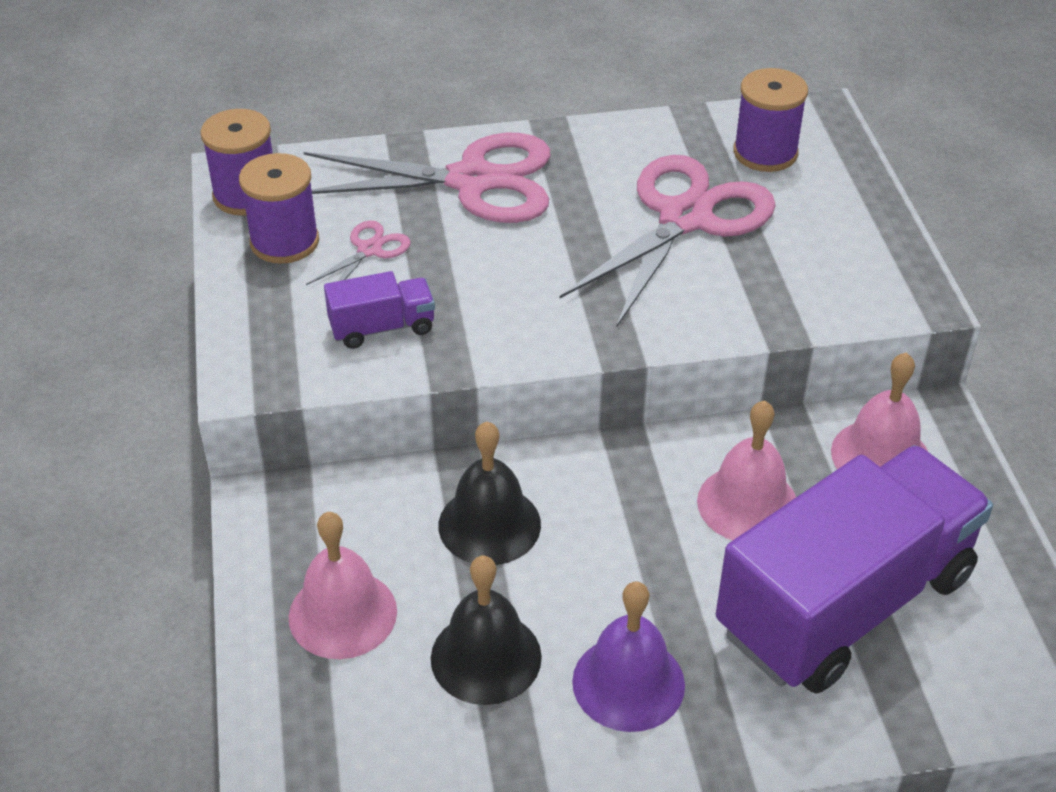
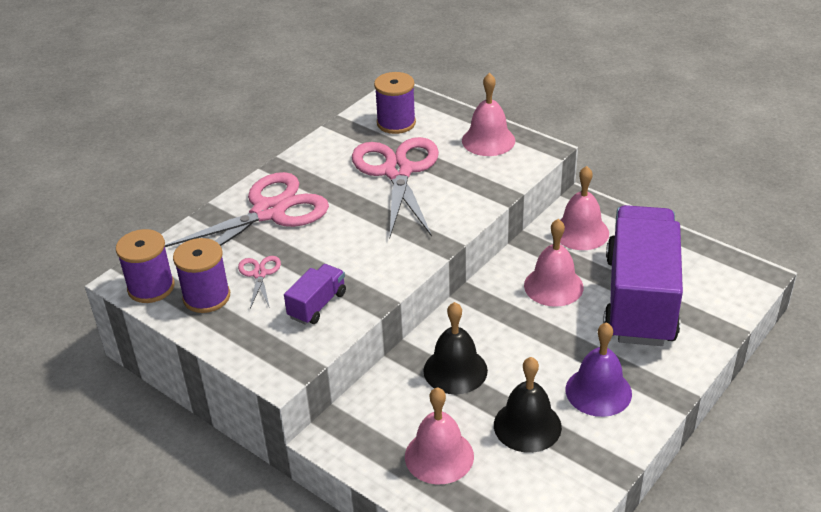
camera: 40 degrees left, 5 degrees down
none -> pink bell [462,73,515,156]

